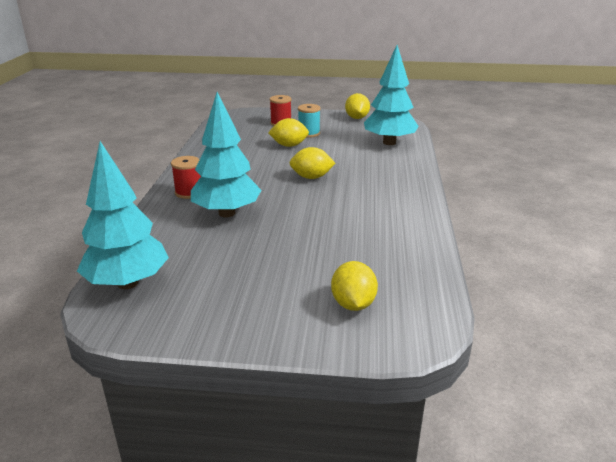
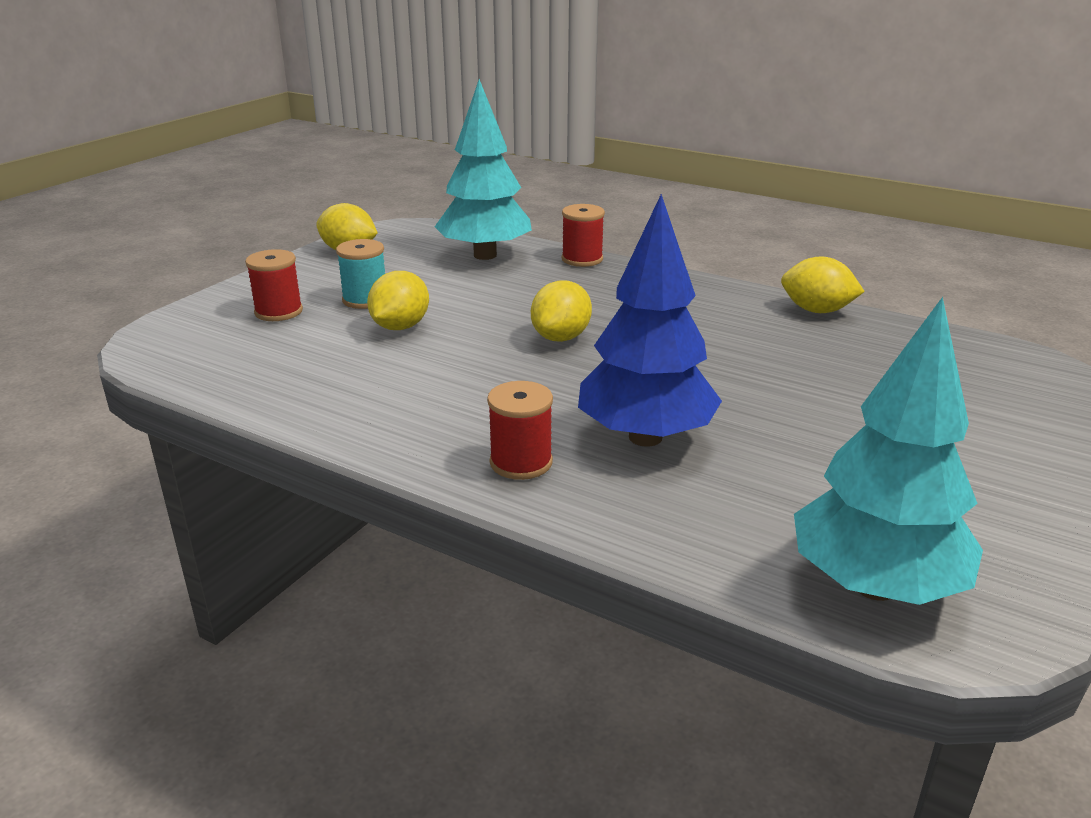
camera: 65 degrees left, 0 degrees up
turquoise tree [191,92,261,217] -> blue tree [578,194,722,447]
yellow lemon [331,261,378,311] -> yellow lemon moved to [781,257,865,313]
none -> red spool [562,204,605,267]

